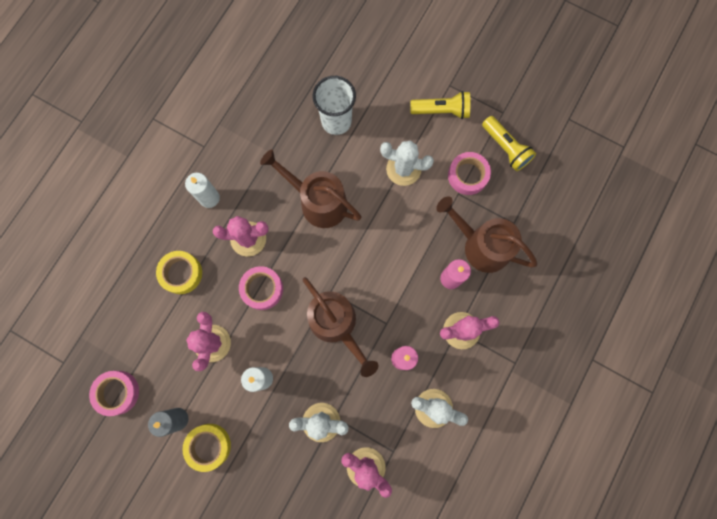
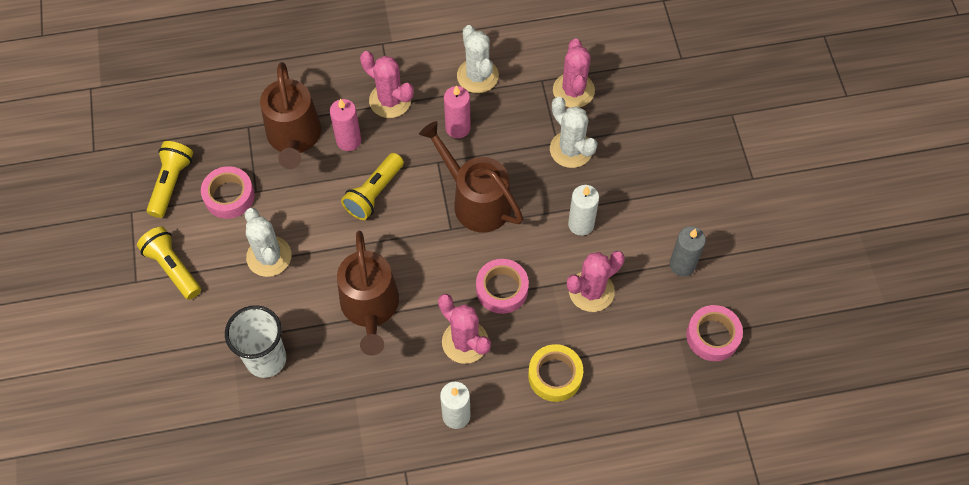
camera: 130 degrees left, 15 degrees down
yellow tape [183,424,231,472] -> none
brown watering can [302,277,378,377] -> brown watering can turned 60 degrees counterclockwise [419,121,523,232]
none -> yellow flashlight [341,153,404,220]

